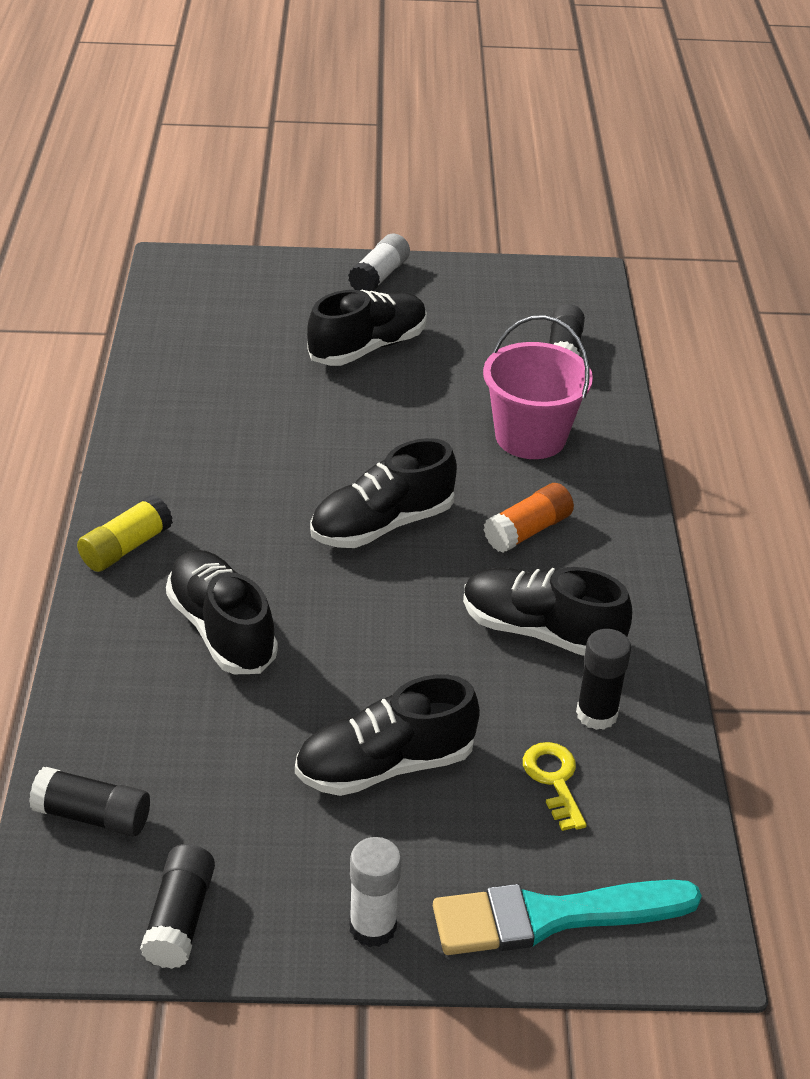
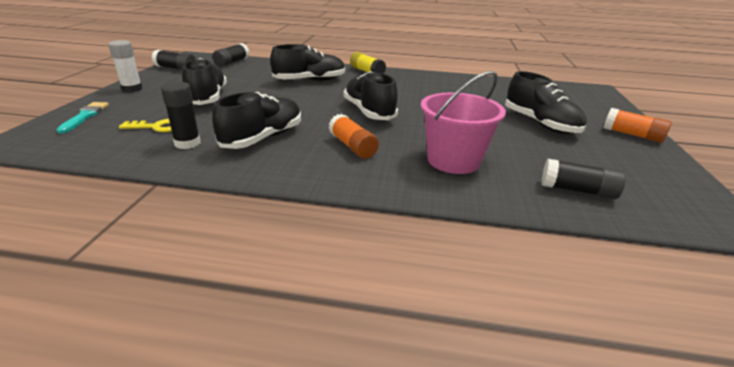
camera: 100 degrees right, 10 degrees down
white glue stick [348,234,410,291] -> orange glue stick [603,108,672,143]
turquoise brush [433,880,702,955] -> turquoise brush [56,102,109,134], size x0.56

